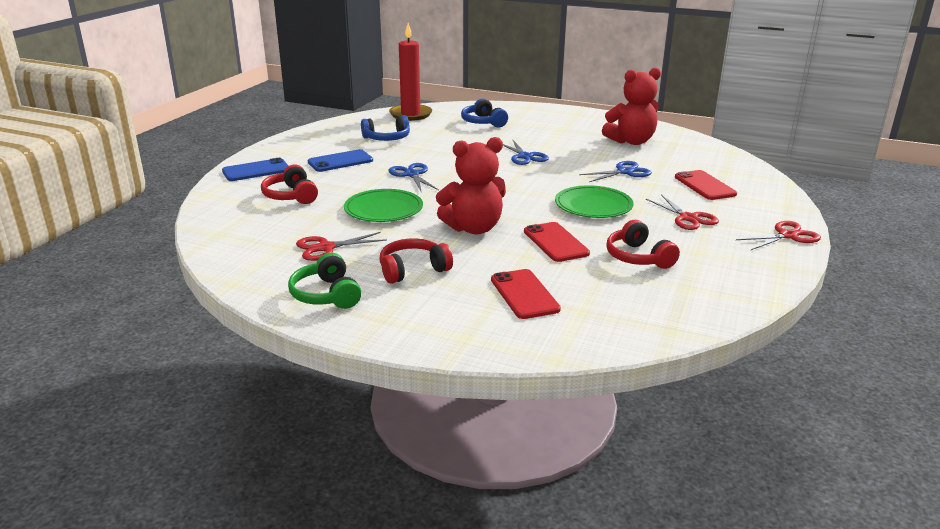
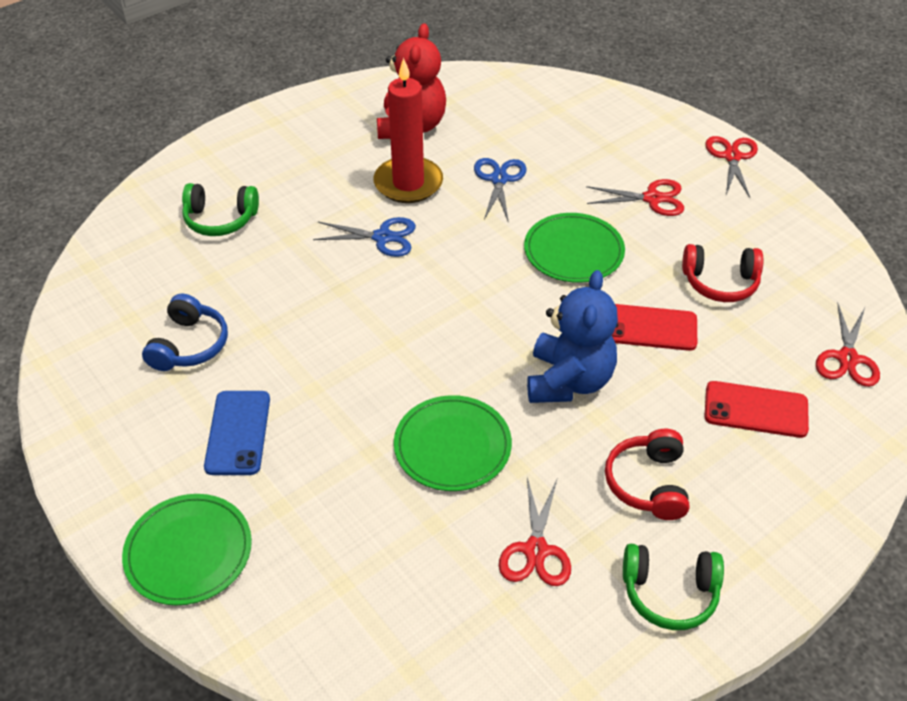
camera: 60 degrees left, 20 degrees up
blue phone [222,158,288,181] -> green plate [122,494,252,605]
red headphones [261,165,318,204] -> none
red candle [389,23,432,121] -> red candle moved to [374,58,443,203]
blue scissors [389,163,439,191] -> none
red teddy bear [436,137,506,234] -> blue teddy bear [527,270,618,403]
blue headphones [461,99,508,128] -> green headphones [182,183,259,236]
red phone [675,170,737,200] -> none
none -> red scissors [816,303,880,387]

